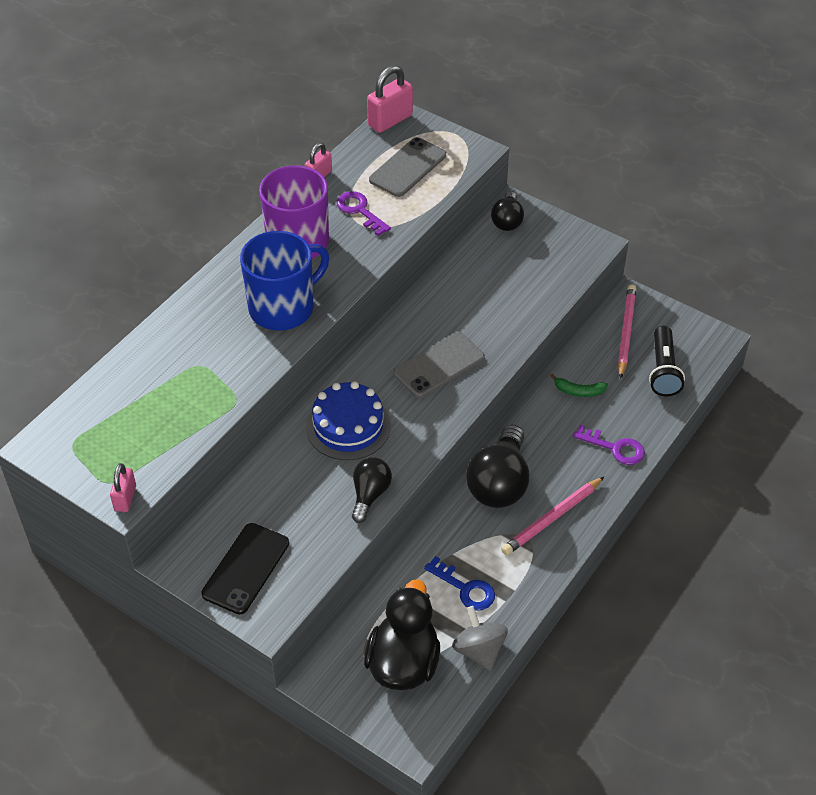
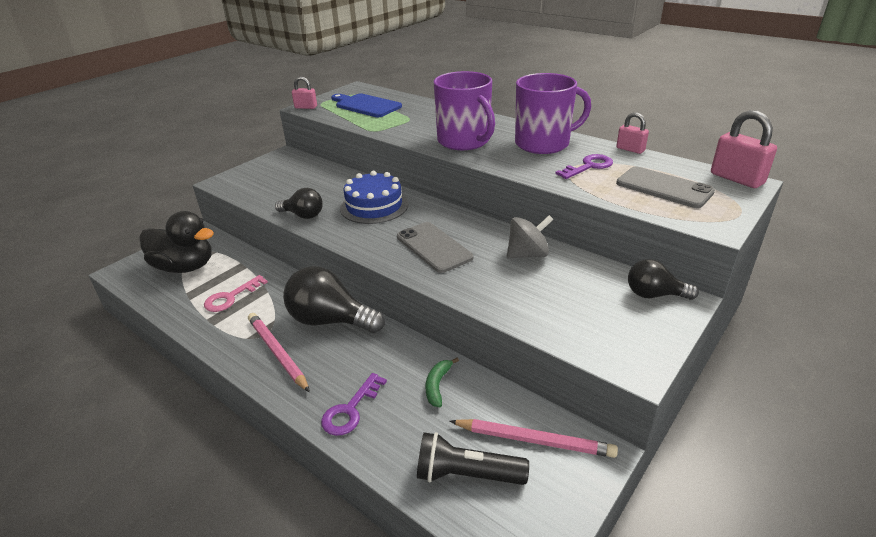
camera: 95 degrees right, 15 degrees down
black phone [201,523,289,615] -> none
blue mug [240,231,329,331] -> purple mug [434,71,495,150]
blue key [424,556,495,611] -> pink key [204,275,268,312]
grey spinning top [452,606,508,671] -> grey spinning top moved to [507,215,554,258]
none -> blue cutting board [331,94,402,117]

